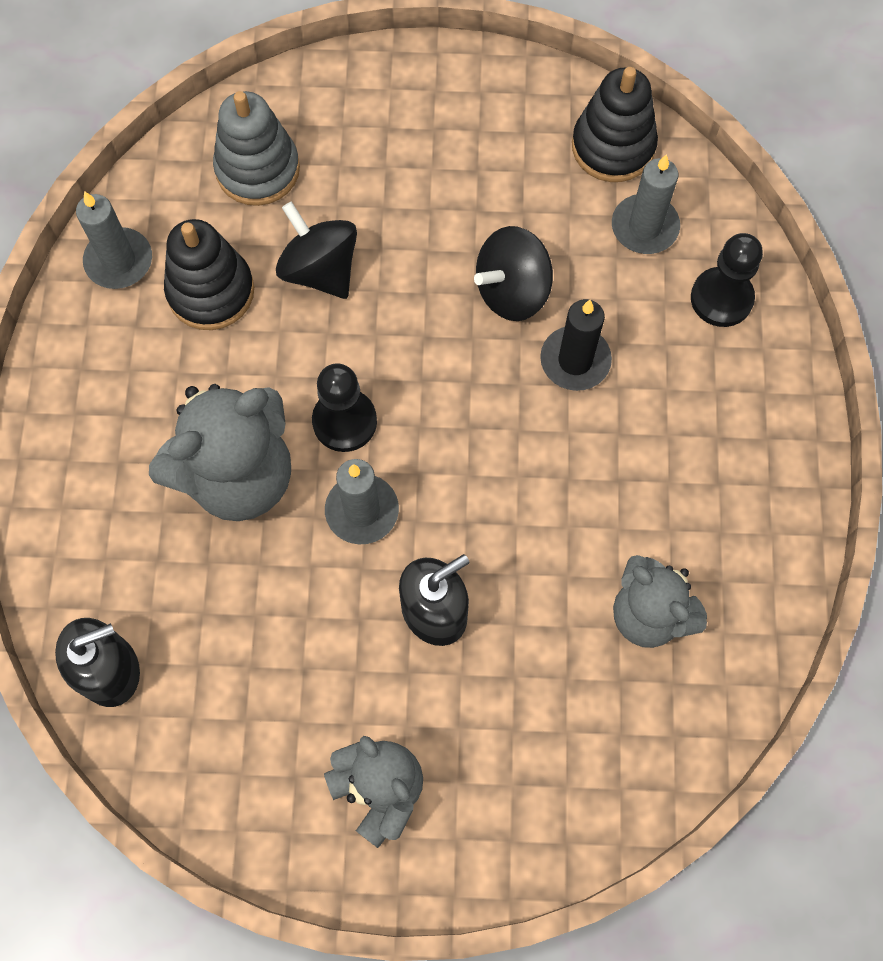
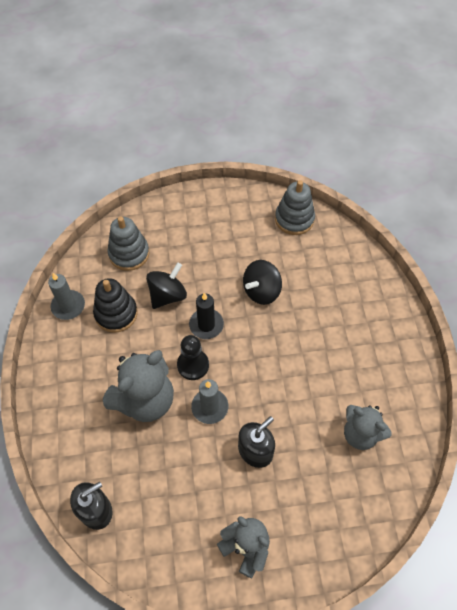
camera: 10 degrees left, 10 degrees down
black spinning top [276,201,357,299] -> black spinning top turned 90 degrees clockwise [146,263,187,309]
black candle [540,299,612,391] -> black candle moved to [189,293,224,339]
black stacking toy [572,67,658,182] -> grey stacking toy [275,180,315,235]
grey candle [612,154,680,254] -> none
black pawn [691,233,763,327] -> none

